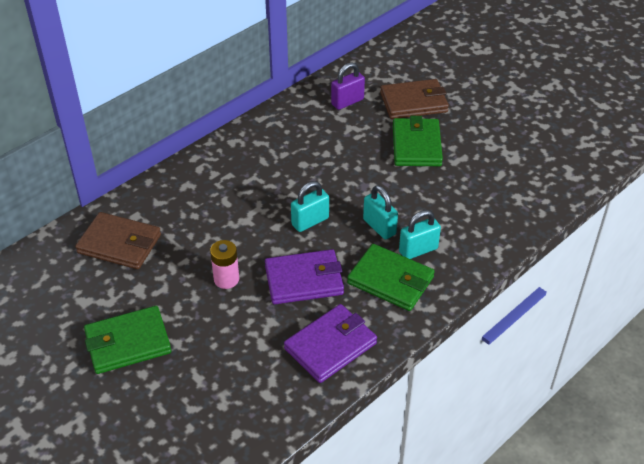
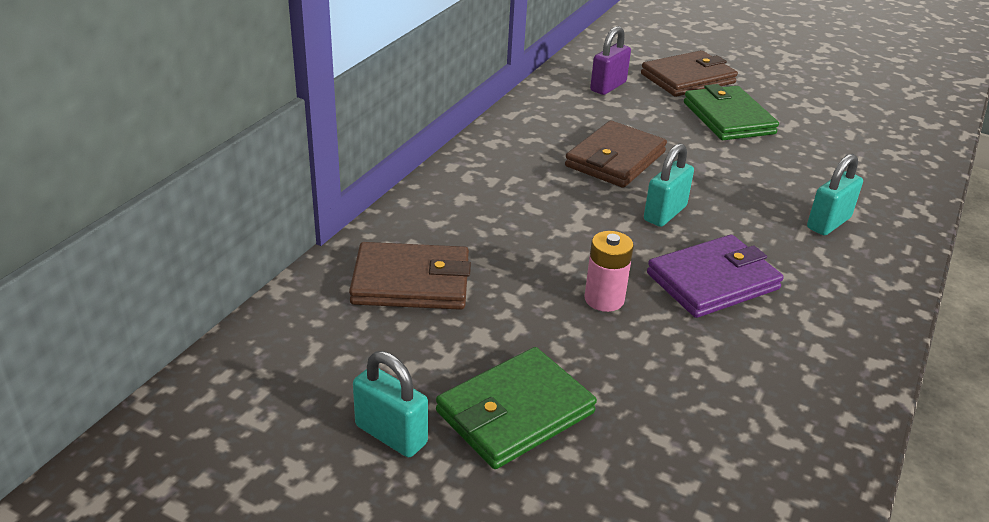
camera: 20 degrees left, 10 degrees down
purple wallet [284,304,377,383] -> none
green wallet [347,244,435,311] -> none
turquoise padlock [363,185,398,240] -> turquoise padlock moved to [353,351,428,457]
none -> brown wallet [565,120,667,188]

